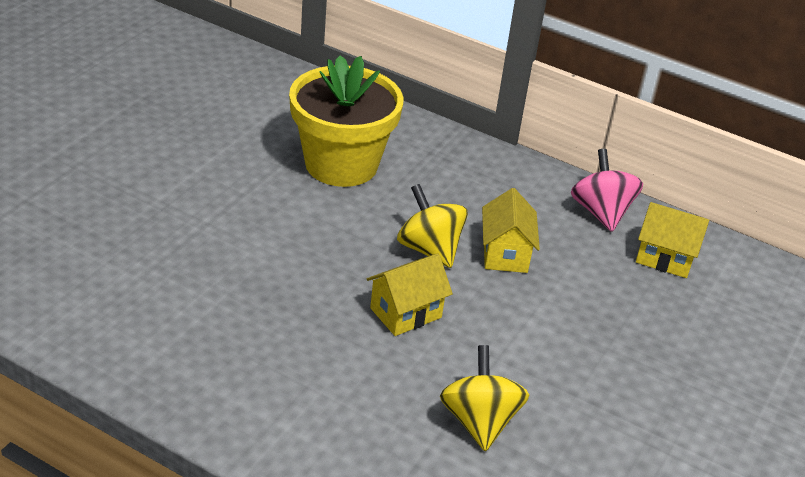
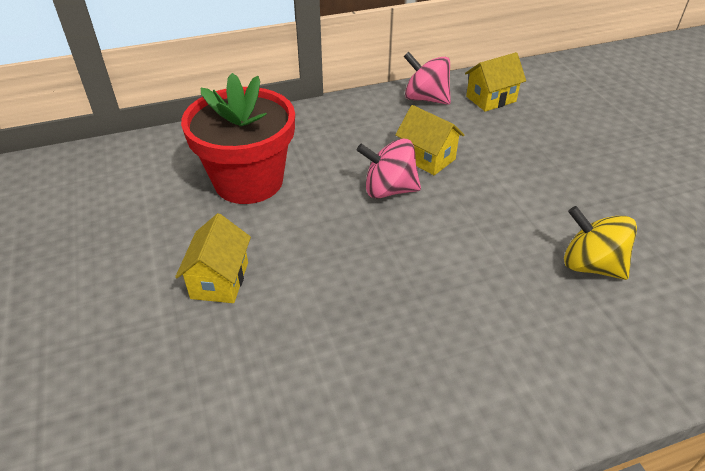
camera: 45 degrees left, 5 degrees up
yellow flower pot [289,55,403,187] -> red flower pot [181,73,295,204]
yellow house [367,254,453,336] -> yellow house moved to [175,213,251,303]
yellow spinning top [397,184,468,268] -> pink spinning top [357,139,421,199]

